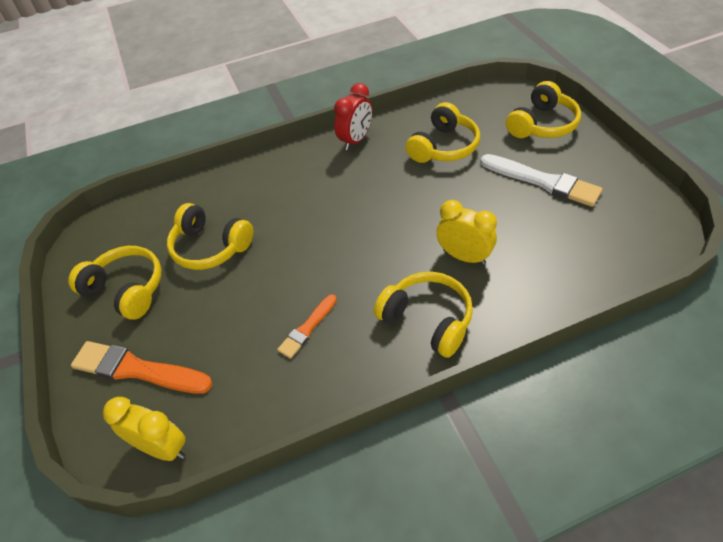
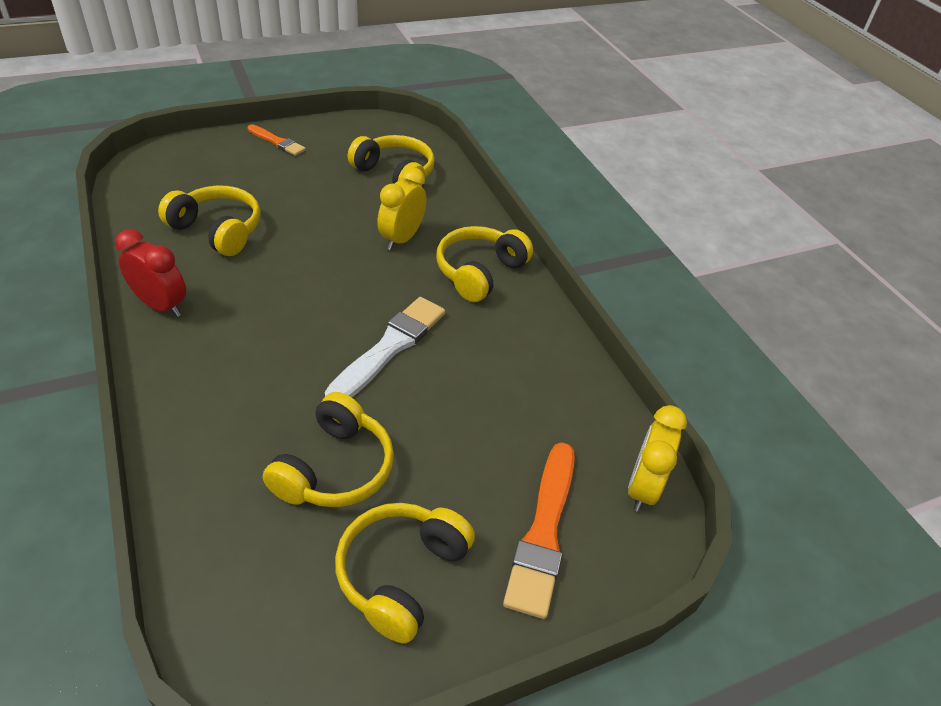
camera: 100 degrees left, 5 degrees down
orange brush [277,294,337,359] -> orange brush moved to [247,124,306,156]
white brush [480,154,602,207] -> white brush moved to [325,297,445,397]
yellow headphones [506,81,581,138] -> yellow headphones moved to [348,135,434,186]

